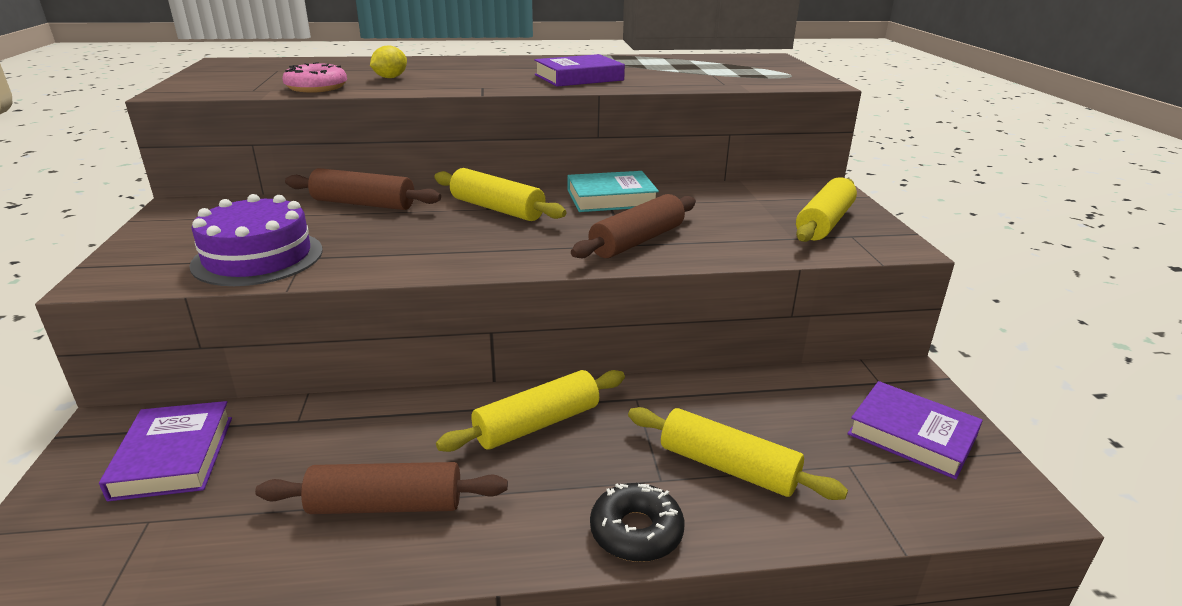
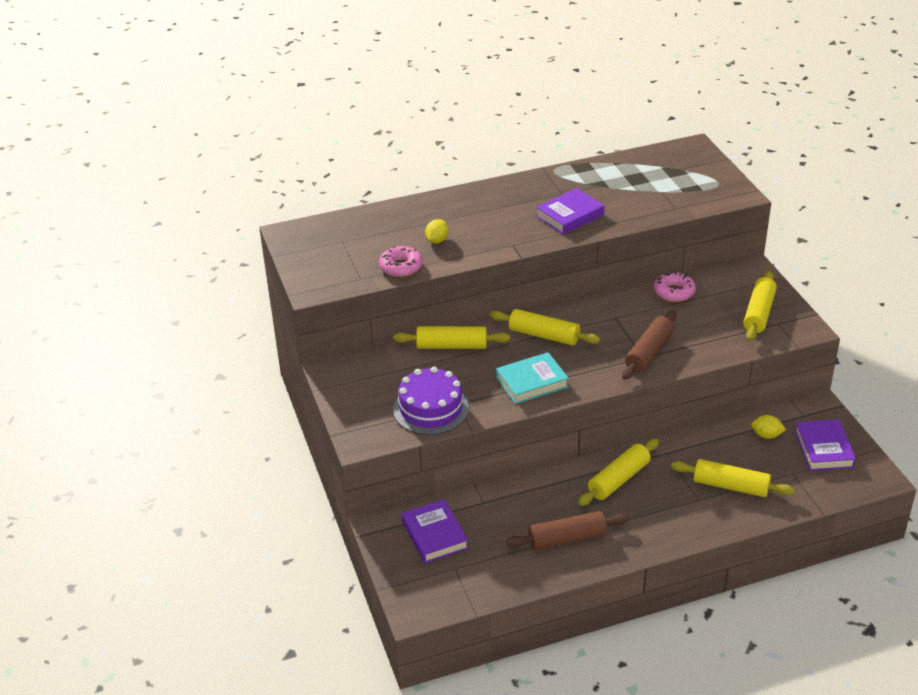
camera: 10 degrees left, 10 degrees up
brown rolling pin [285,168,441,210] -> yellow rolling pin [393,326,510,349]
turquoise book [568,171,659,212] -> turquoise book moved to [496,352,569,404]
black donut [590,483,685,562] -> none
purple book [847,381,983,480] -> purple book turned 60 degrees clockwise [795,419,856,471]
none -> pink donut [654,271,696,302]
none -> yellow lemon [751,415,786,439]

